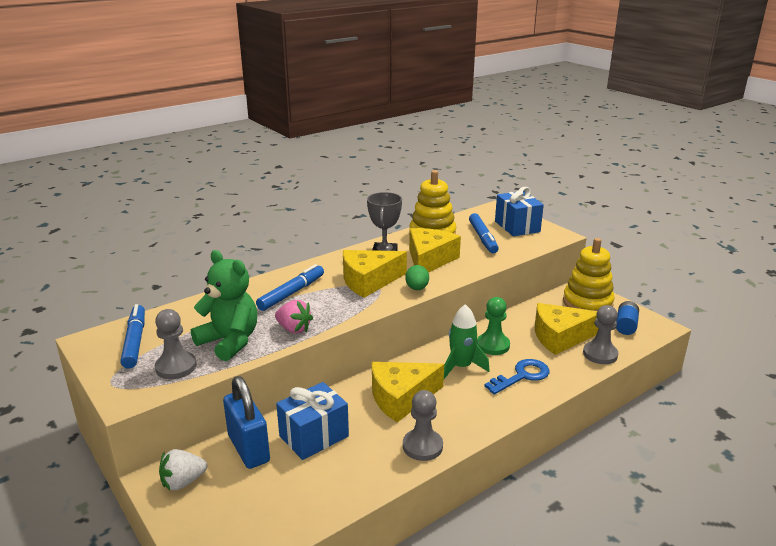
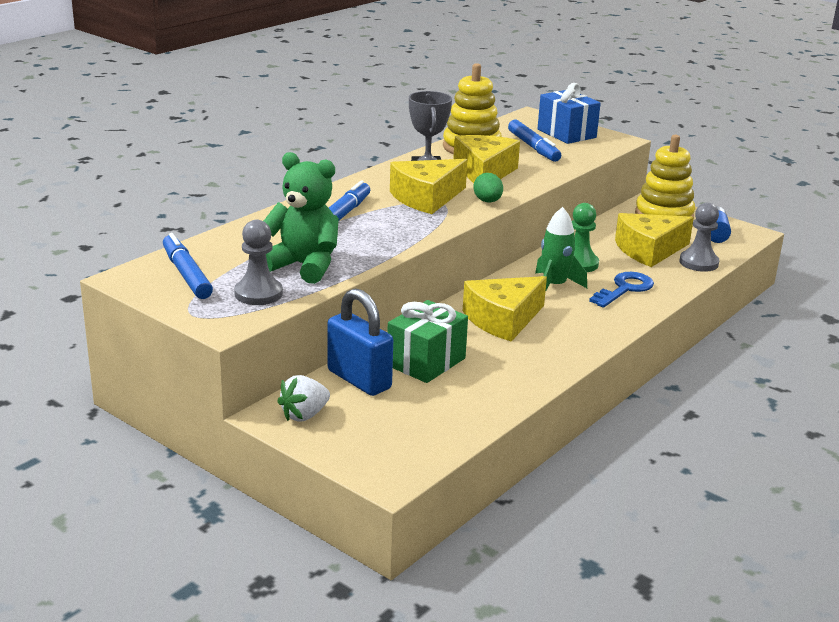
camera: 15 degrees left, 0 degrees up
pink strawberry [275,300,313,333] -> none
blue gift [276,382,349,460] -> green gift [387,300,468,383]
grey pawn [403,390,443,461] -> none

